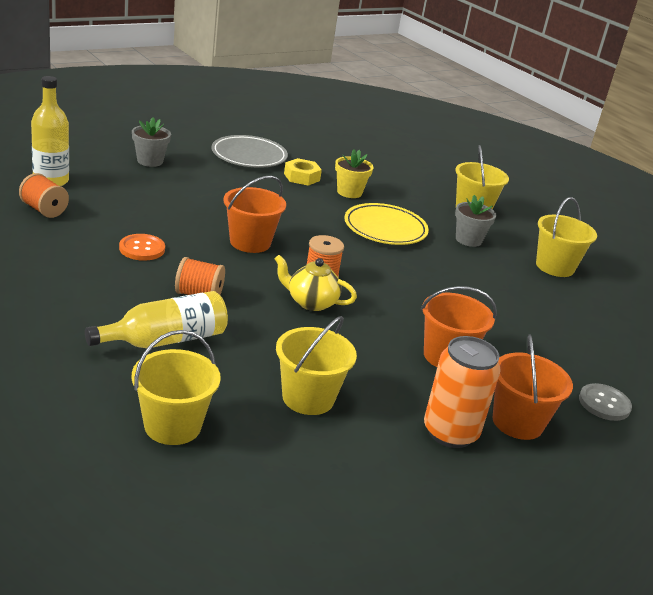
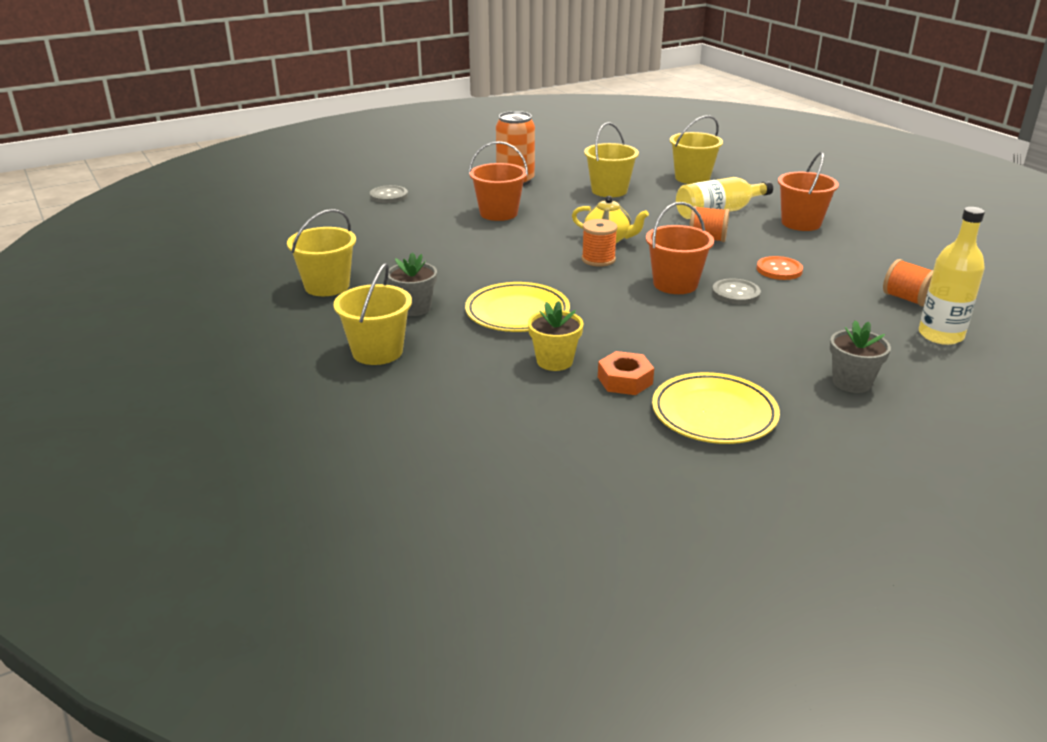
camera: 170 degrees left, 0 degrees up
grey plate [211,135,288,168] -> yellow plate [652,372,780,444]
yellow nut [284,158,322,186] -> orange nut [598,351,654,395]
orange bucket [493,335,573,440] -> orange bucket moved to [778,152,839,231]
none -> grey button [712,279,761,305]

